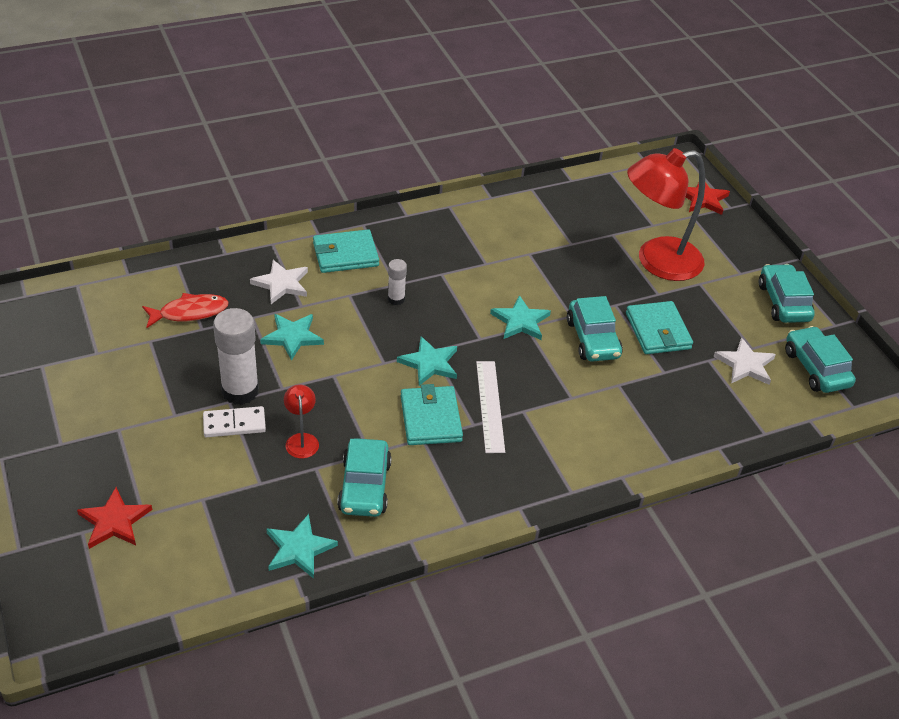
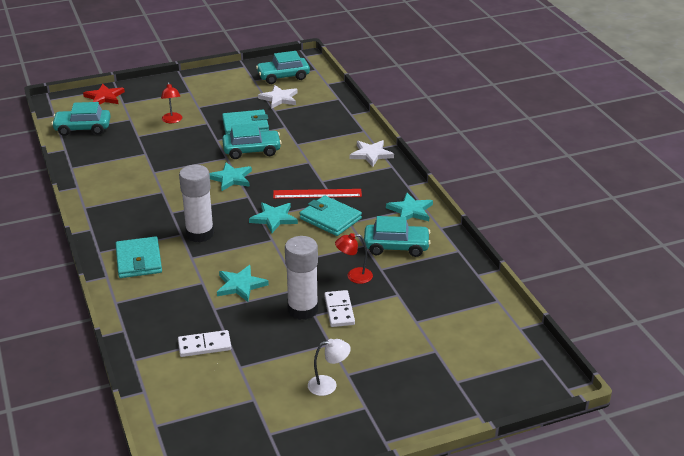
camera: 85 degrees left, 10 degrees down
red star [77,487,152,549] -> none
red fish [142,293,229,328] -> white domino [178,330,231,357]
white star [250,260,308,304] -> white star moved to [349,140,394,167]
turquoise star [266,514,338,579] -> turquoise star moved to [386,193,433,221]
white glue stick [388,259,407,305] -> white glue stick [179,165,214,242], size x1.94
turquoise wallet [401,384,463,445] -> turquoise wallet turned 45 degrees clockwise [300,195,362,236]
white ruler [476,361,505,453] -> red ruler [273,189,362,199]
red lamp [627,148,705,281] -> red lamp [161,82,182,123], size x0.42
turquoise car [759,264,815,323] -> turquoise car moved to [51,102,111,136]
none -> white lamp [308,339,351,396]

